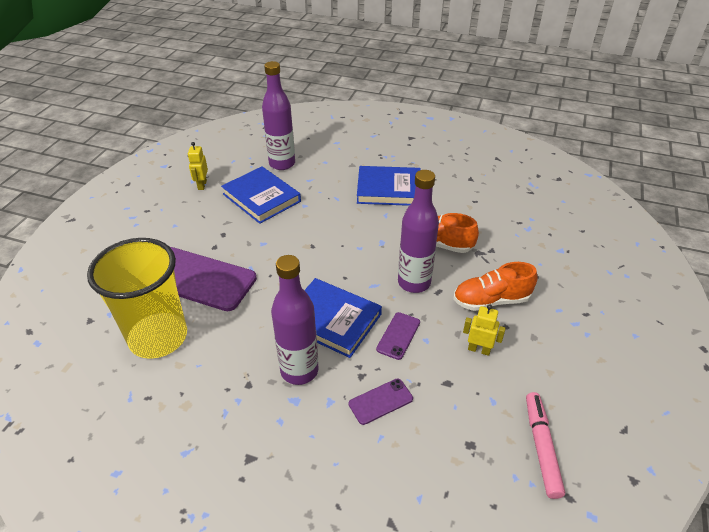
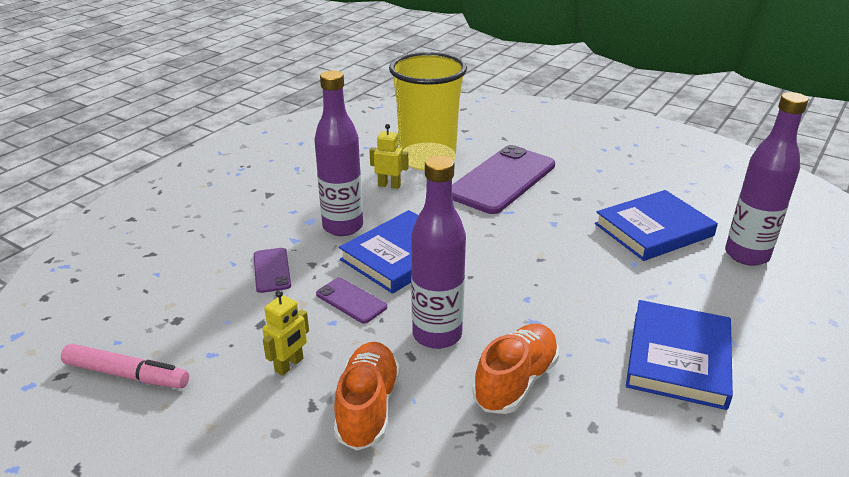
camera: 105 degrees right, 10 degrees down
yellow robot [188,142,208,190] -> yellow robot moved to [369,124,409,189]

